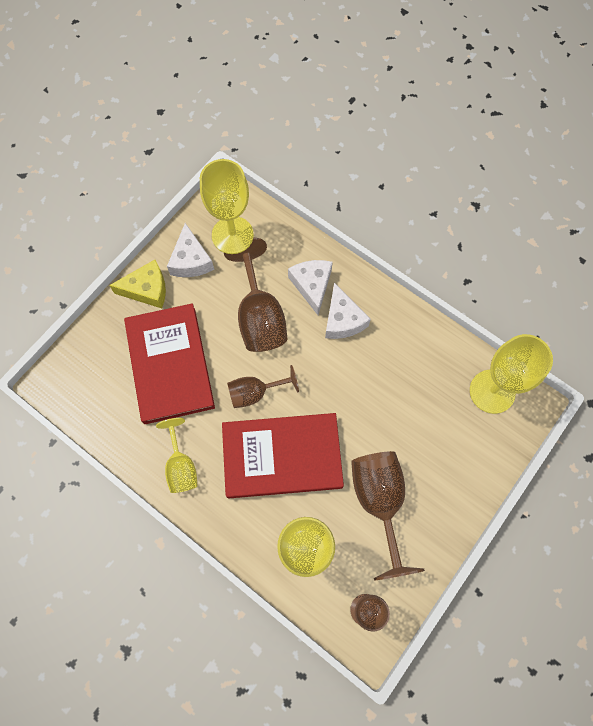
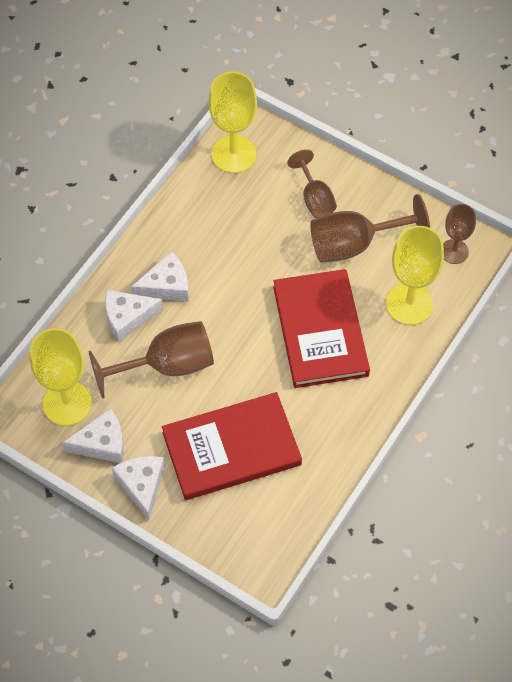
camera: 95 degrees left, 10 degrees down
yellow cheese [109,260,166,308] -> white cheese [112,456,165,520]
yellow goblet [156,418,198,493] -> none
brown goblet [227,365,299,408] -> brown goblet moved to [287,149,337,218]

